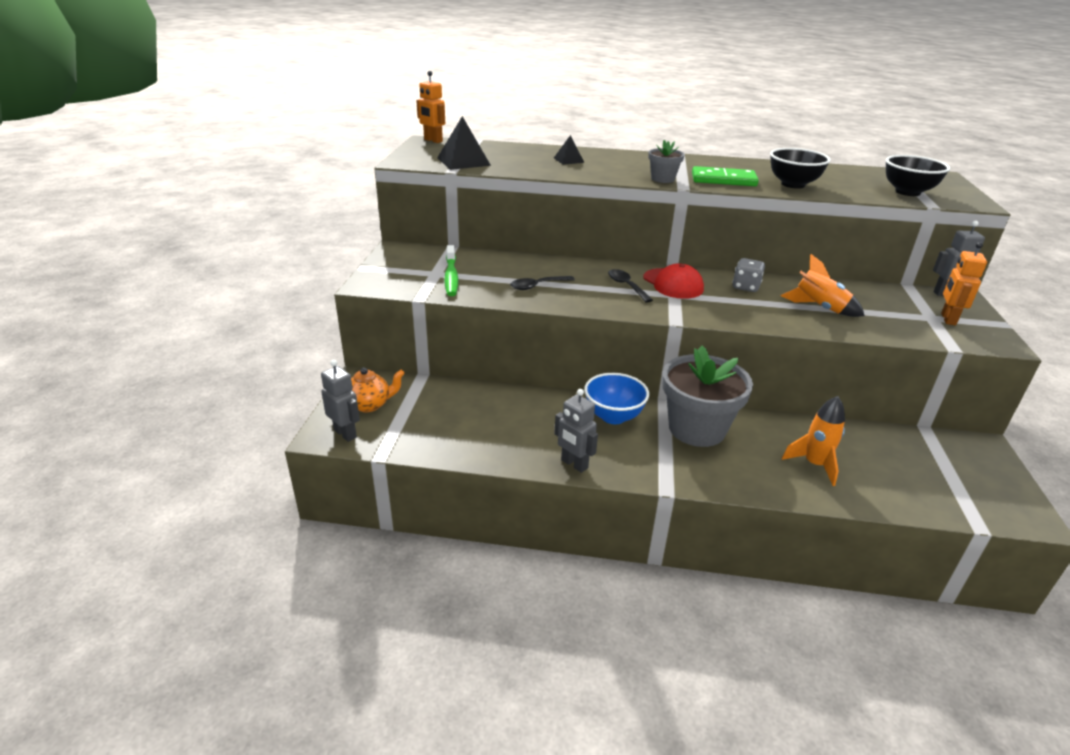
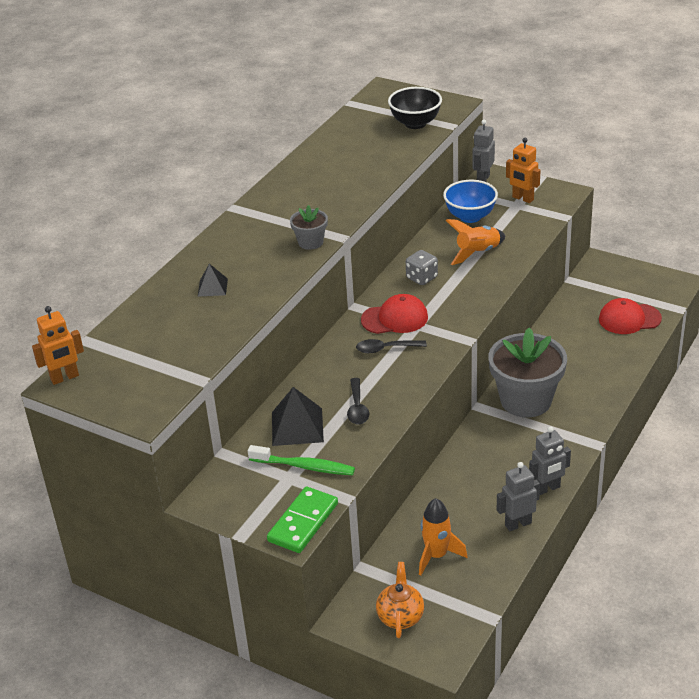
camera: 65 degrees left, 5 degrees up
grey robot [321,360,360,442] -> grey robot moved to [497,462,540,531]
black pyramid [437,116,491,170] -> black pyramid moved to [272,387,324,446]
blue bowl [584,373,649,424] -> blue bowl moved to [443,180,498,223]
green domino [692,166,759,186] -> green domino moved to [267,486,338,553]
black bowl [770,148,831,189] -> none
orange rocket [782,396,845,486] -> orange rocket moved to [419,498,468,576]
none -> red cap [599,298,662,334]

